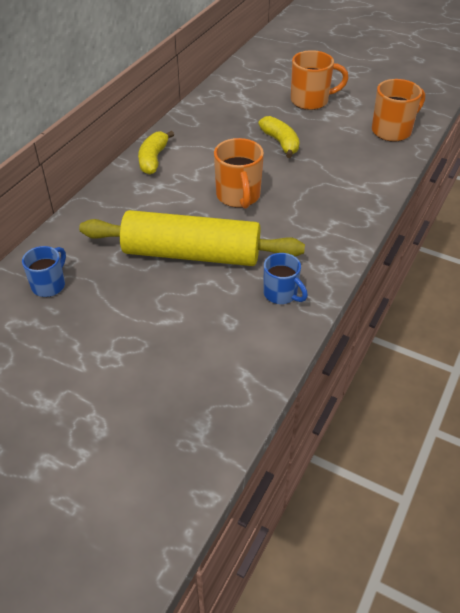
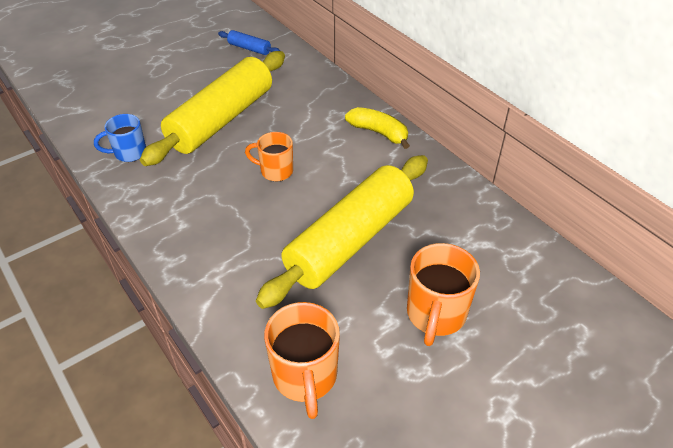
camera: 115 degrees right, 0 degrees up
blue mug [22,246,66,297] -> blue rolling pin [218,30,280,55]
orange mug [214,138,264,209] -> orange mug [245,132,293,181], size x0.66
yellow banana [258,116,299,158] -> yellow rolling pin [256,155,428,309]

